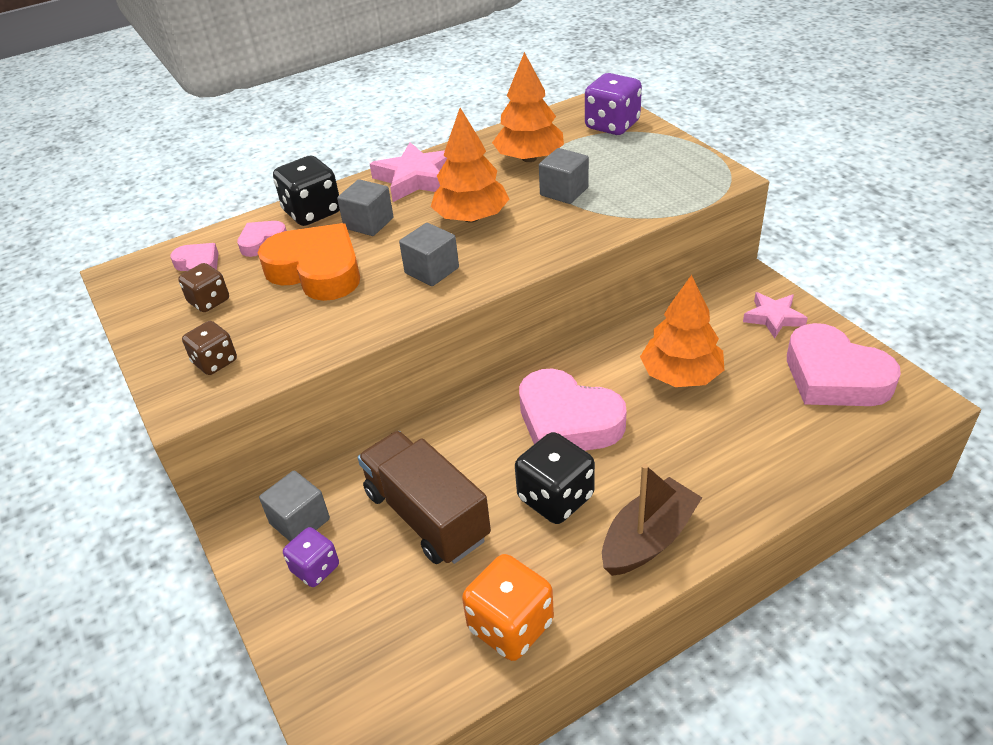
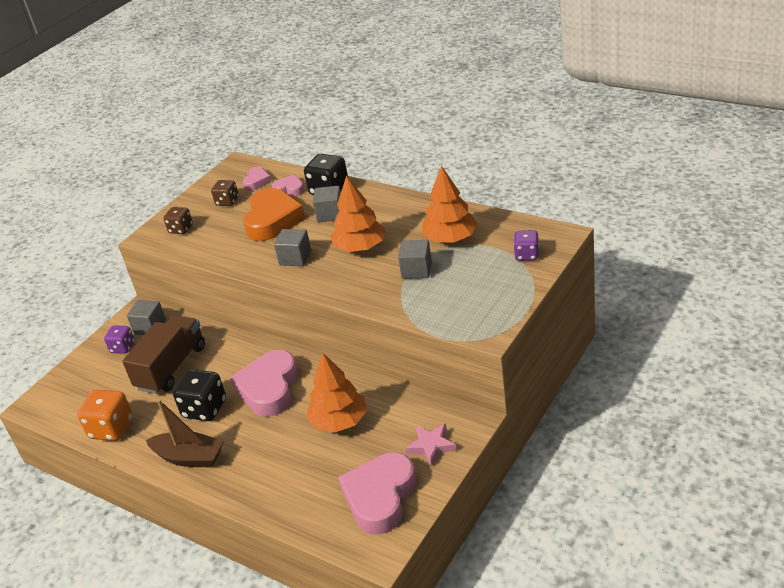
camera: 65 degrees right, 5 degrees down
pink star [370,142,447,202] -> none
purple dice [585,73,642,135] -> purple dice [513,230,539,261], size x0.62

